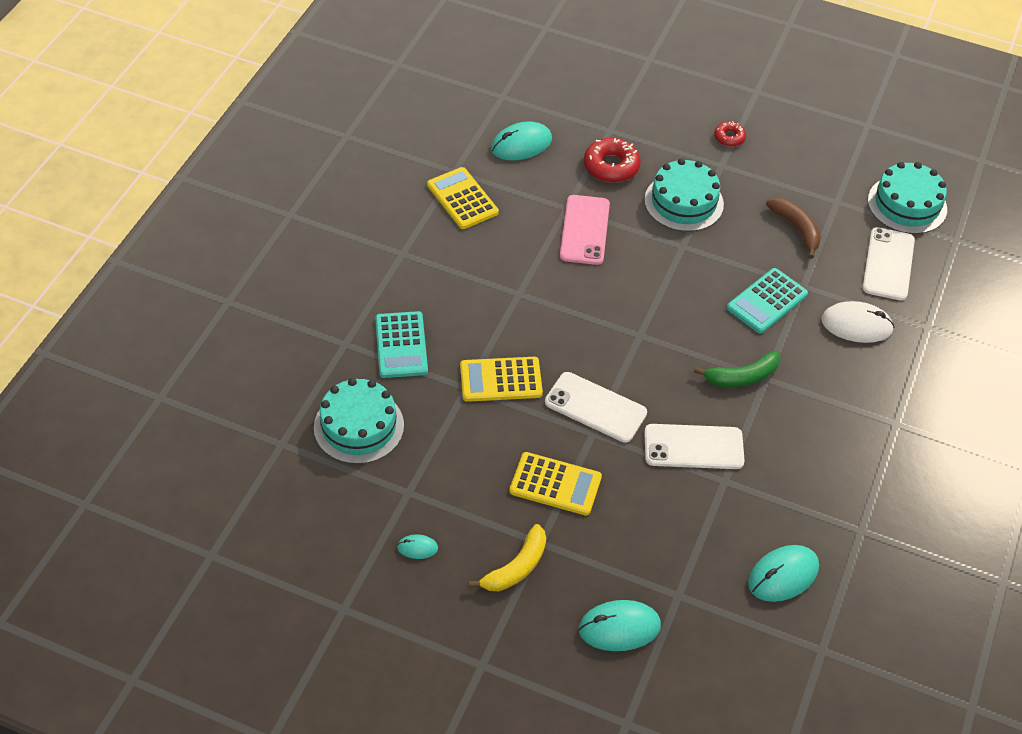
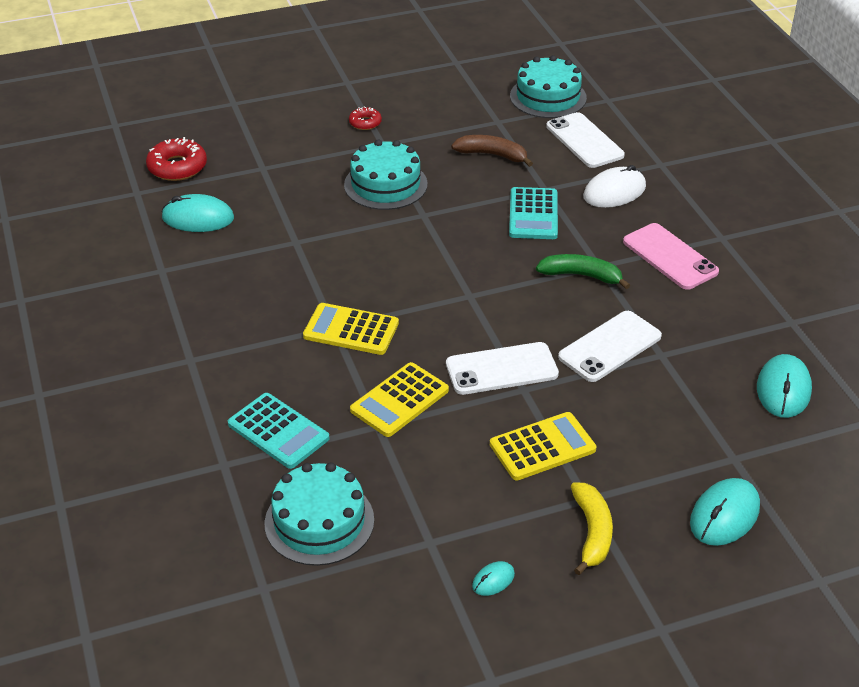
camera: 40 degrees left, 10 degrees down
yellow calculator [427,167,499,229] -> yellow calculator moved to [303,303,399,355]
turquoise mouse [491,121,552,160] -> turquoise mouse turned 75 degrees clockwise [161,194,234,232]
pink phone [560,195,610,265] -> pink phone moved to [623,223,719,290]
red donut [584,138,641,183] -> red donut moved to [146,137,207,181]
green banana [694,350,780,387] -> green banana turned 105 degrees counterclockwise [536,254,630,289]

